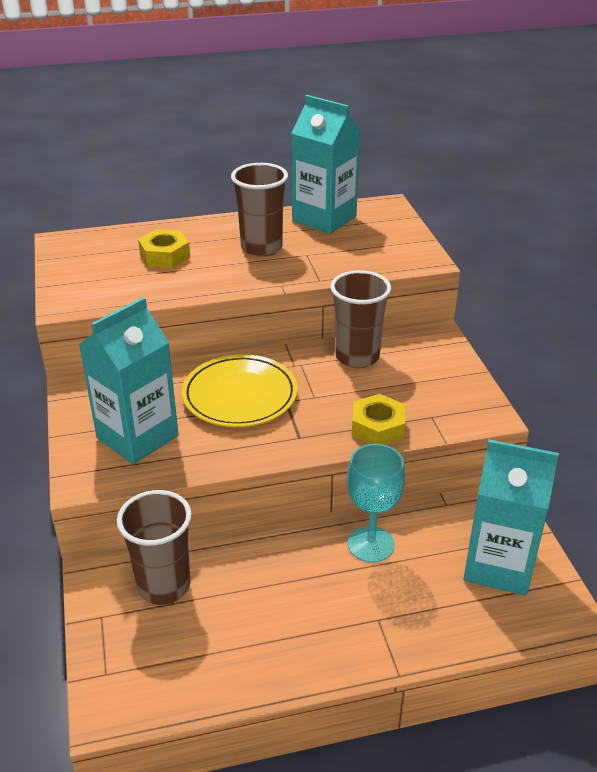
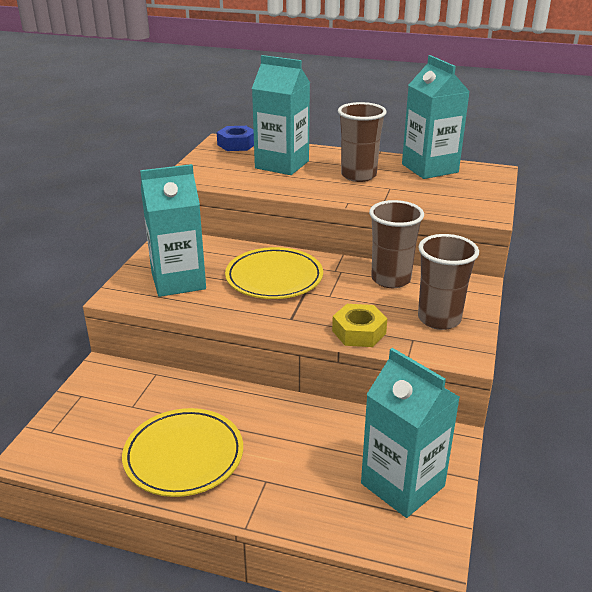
camera: 30 degrees right, 5 degrees down
brown cup [117,490,192,605] -> brown cup moved to [418,234,479,330]
yellow nut [138,229,190,268] -> turquoise carton [252,55,310,175]
turquoise goblet [347,444,405,563] -> none
none -> yellow plate [122,408,243,497]
none -> blue nut [217,126,254,151]

